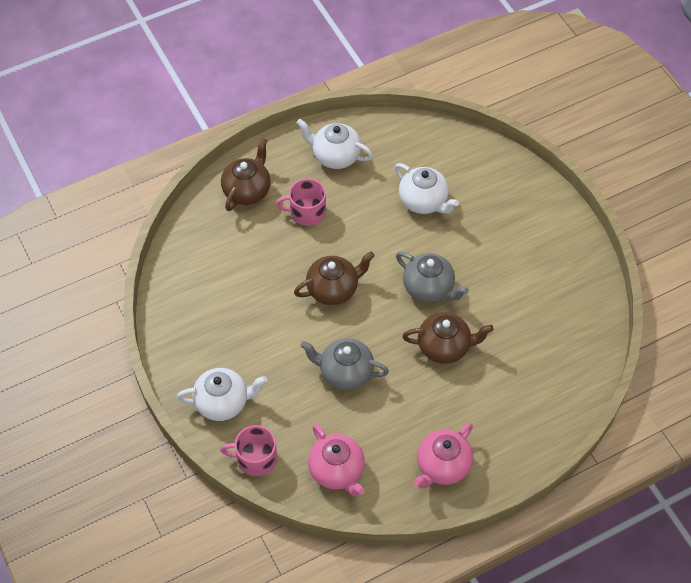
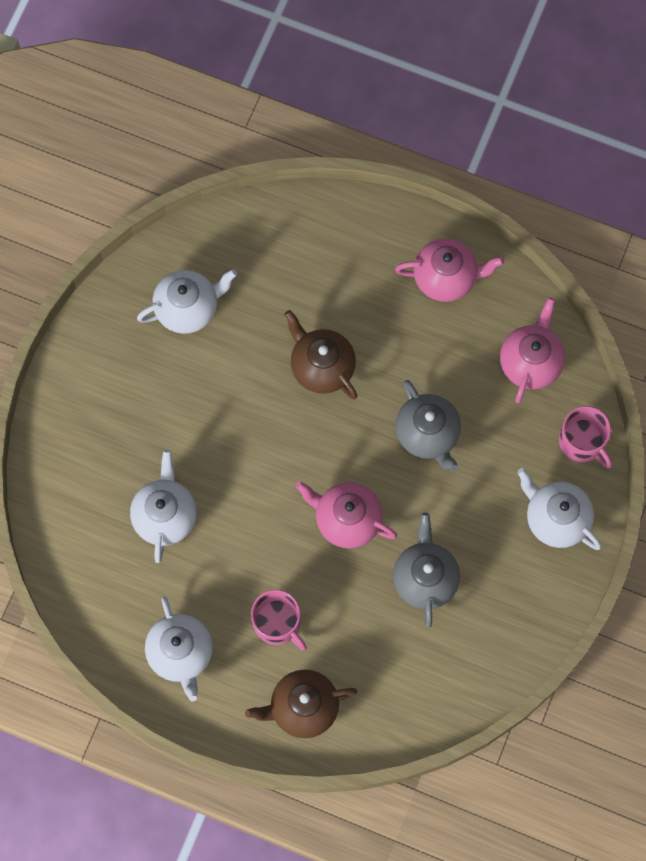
camera: 130 degrees left, 15 degrees up
brown teapot [294,252,375,305] -> pink teapot [295,481,397,549]
grey teapot [396,252,469,303] -> grey teapot moved to [393,513,460,628]
none -> white teapot [137,269,237,334]

